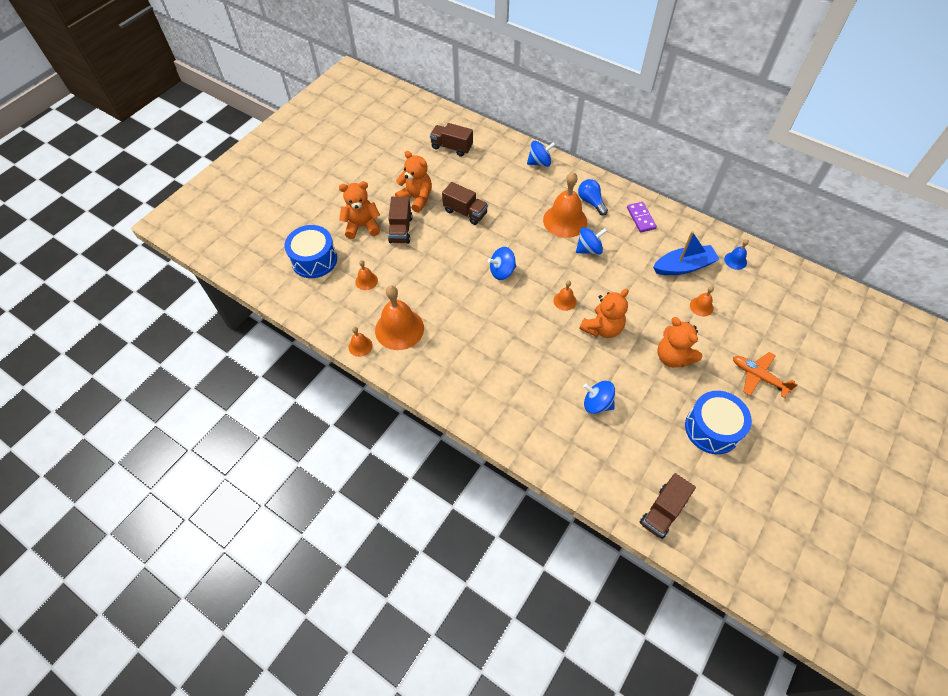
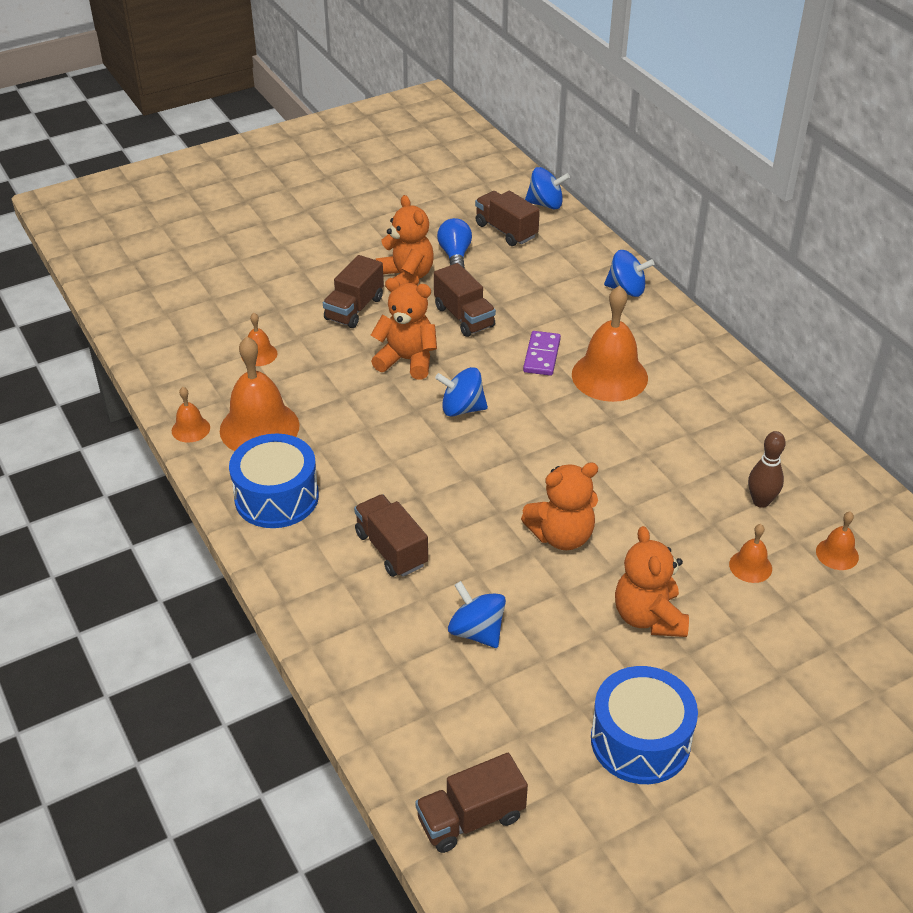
camera: 25 degrees right, 15 degrees down
blue drum [285,225,337,278] -> blue drum moved to [229,434,319,528]
orange teddy bear [339,181,380,239] -> orange teddy bear moved to [371,278,437,380]
orange bell [553,280,577,311] -> orange bell moved to [816,511,859,570]
blue spinning top [576,227,607,255] -> blue spinning top moved to [525,167,570,210]
blue light bulb [578,179,608,215] -> blue light bulb moved to [437,218,472,269]
purple domino [627,202,657,232] -> purple domino moved to [523,331,561,376]
blue boat [653,231,719,275] -> brown bowling pin [748,431,786,508]
blue bell [724,239,749,270] -> none
orange plane [733,352,797,398] -> none
none -> brown truck [354,494,428,577]

